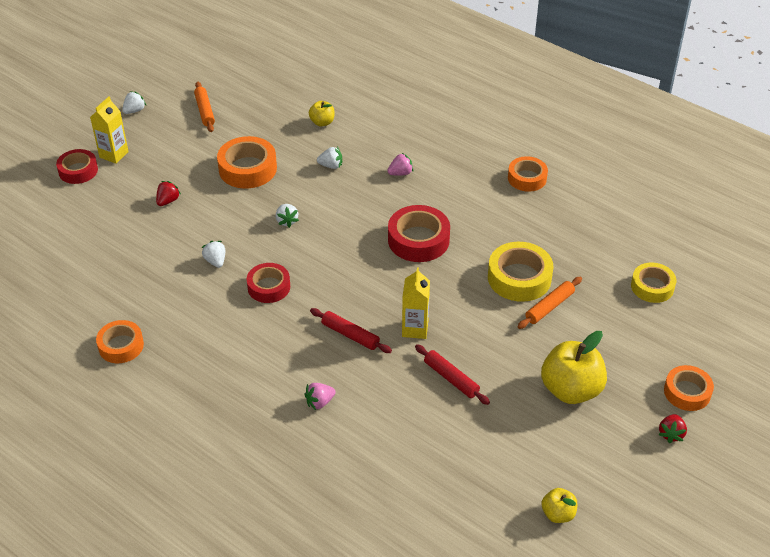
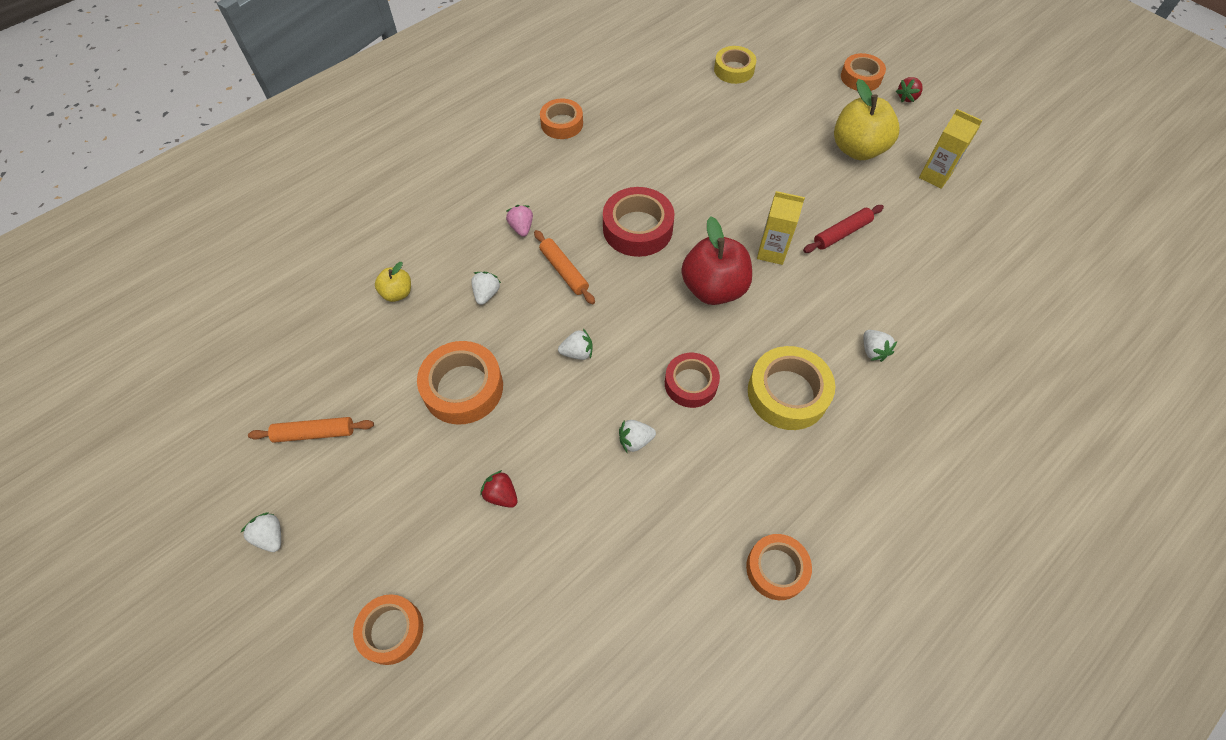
camera: 80 degrees left, 15 degrees up
red tape [56,149,98,184] -> orange tape [353,594,423,665]
yellow carton [90,96,129,164] -> yellow carton moved to [919,109,983,189]
pink strawberry [304,383,336,410] -> white strawberry [864,330,897,362]
red rolling pin [310,308,392,353] -> none
yellow tape [488,242,554,302] -> yellow tape moved to [748,346,835,430]
orange rolling pin [518,277,582,329] -> orange rolling pin moved to [534,230,595,304]
yellow apple [541,488,577,523] -> none
red strawberry [658,414,687,443] -> red strawberry turned 105 degrees clockwise [896,77,923,102]
none -> red apple [681,216,752,305]

